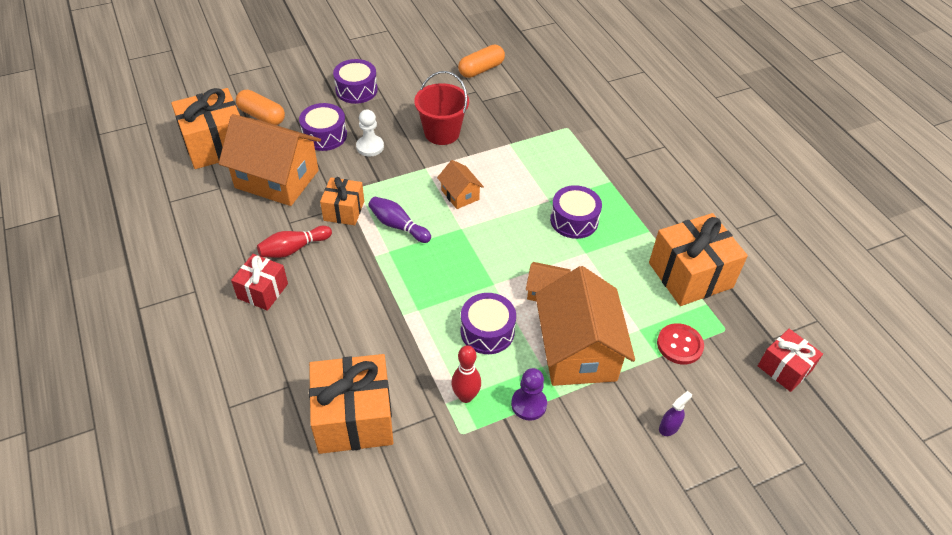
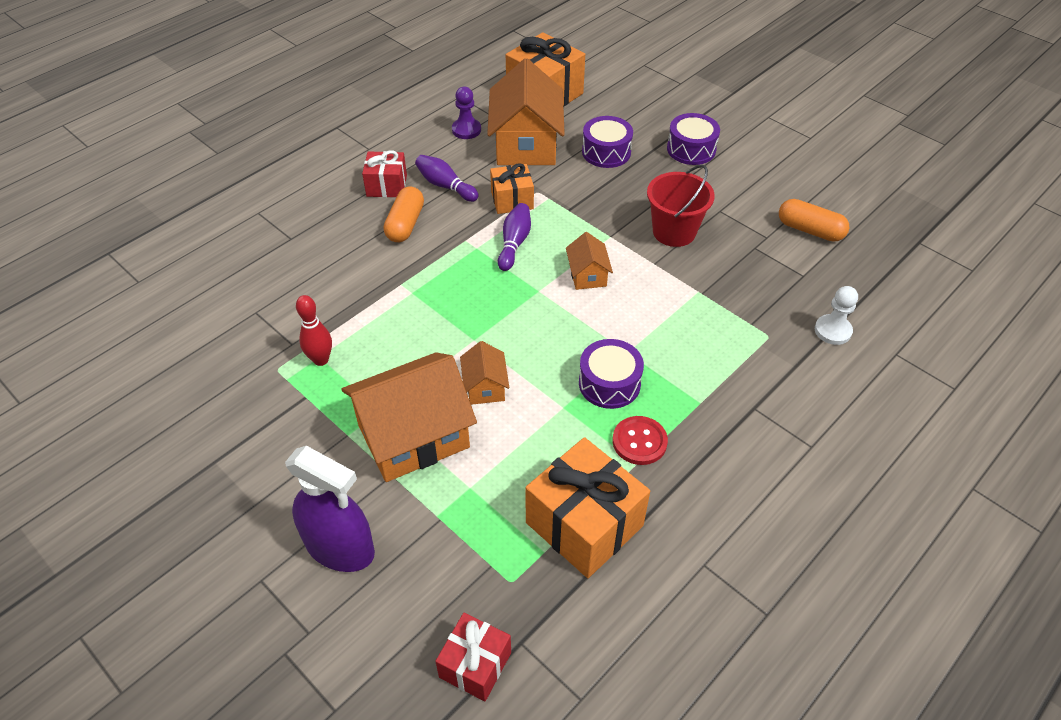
camera: 70 degrees right, 0 degrees up
orange capsule [236,89,285,125] -> orange capsule moved to [384,186,424,242]
red bowling pin [257,226,332,258] -> purple bowling pin [415,155,479,202]
orange gift [309,354,393,454] -> none
white pawn [356,110,384,157] -> white pawn moved to [815,286,858,345]
orange house [437,160,484,209] -> orange house turned 45 degrees counterclockwise [566,232,613,290]
purple drum [460,293,516,354] -> none
purple pawn [511,368,547,421] -> purple pawn moved to [452,87,481,139]
red button [657,323,704,364] -> red button moved to [613,416,668,465]
purple spray bottle [659,391,692,436] -> purple spray bottle [285,446,375,572], size x2.46

